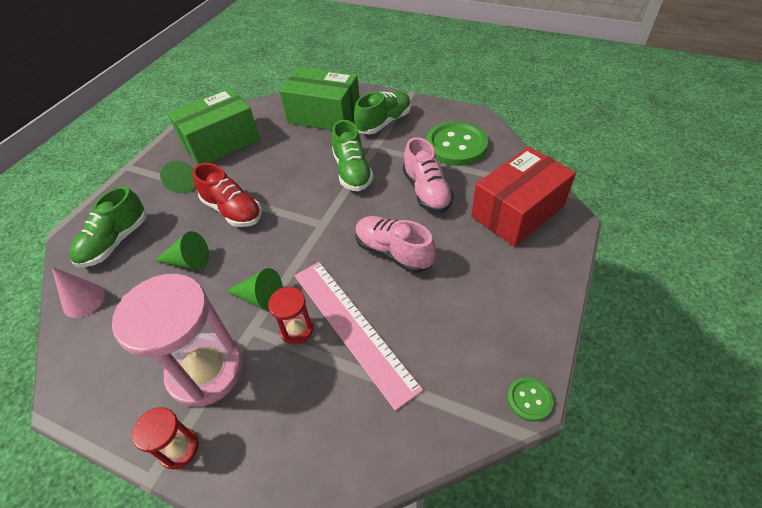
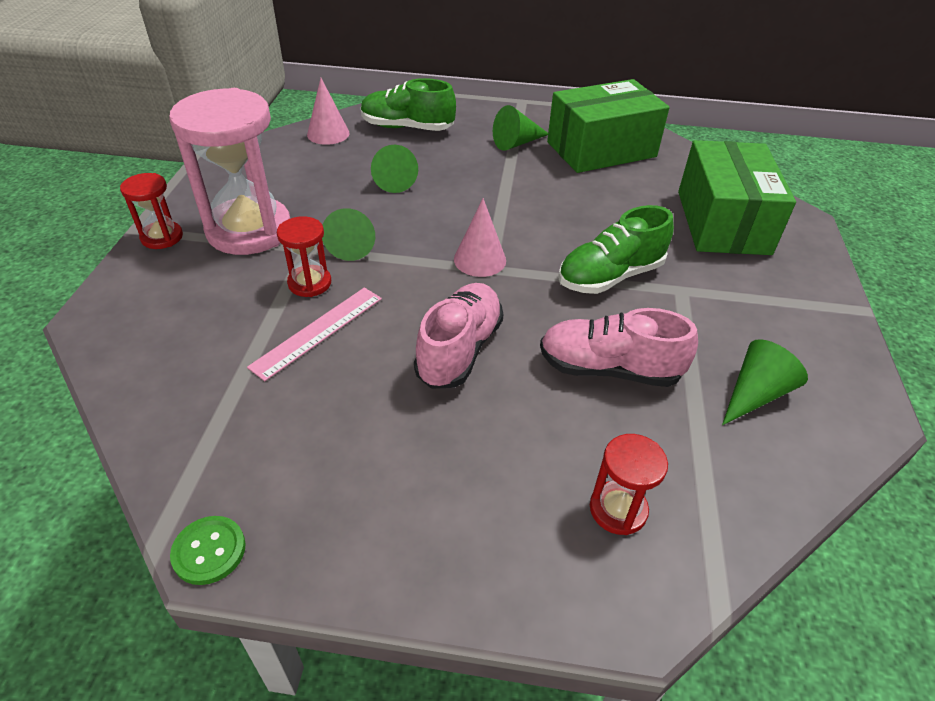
camera: 70 degrees right, 5 degrees down
green box [168,88,260,165] -> green box turned 60 degrees counterclockwise [547,79,670,173]
red shoe [192,163,262,227] -> none
pink ruler [294,262,423,411] -> pink ruler [247,288,382,381], size x0.61
green shoe [354,91,411,134] -> none
pink shoe [403,137,454,213] -> pink shoe turned 45 degrees clockwise [540,308,698,387]
green button [426,121,488,166] -> green cone [722,339,808,425]
red box [471,147,576,247] -> red hourglass [590,434,668,535]
none -> pink cone [454,198,506,277]

